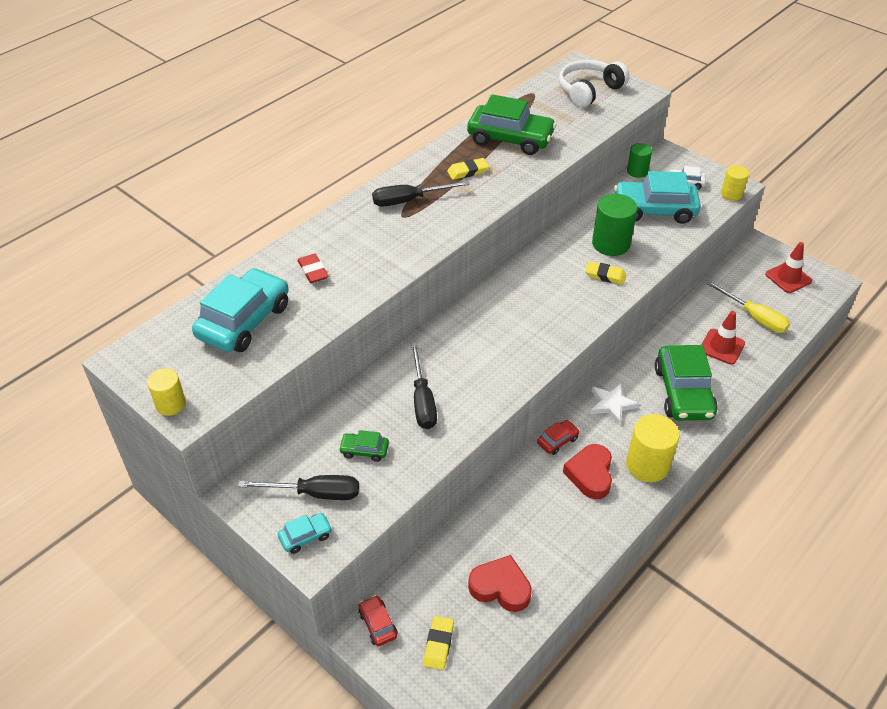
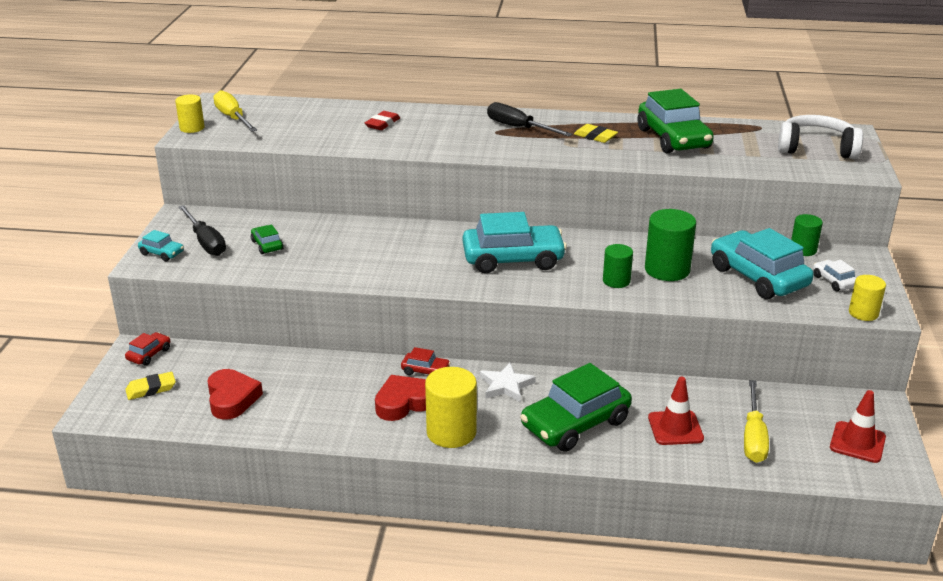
camera: 55 degrees right, 15 degrees down
turquoise car [192,268,289,352] -> turquoise car moved to [463,212,567,273]
black screwdriver [411,343,437,429] -> none
yellow eraser [585,261,626,285] -> green cylinder [603,244,633,288]
none -> yellow screwdriver [213,90,257,132]

